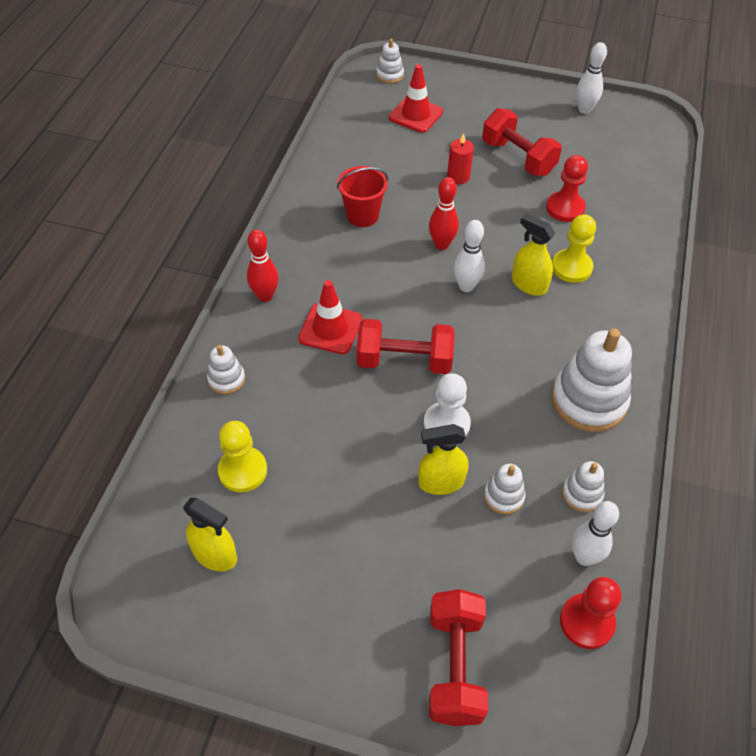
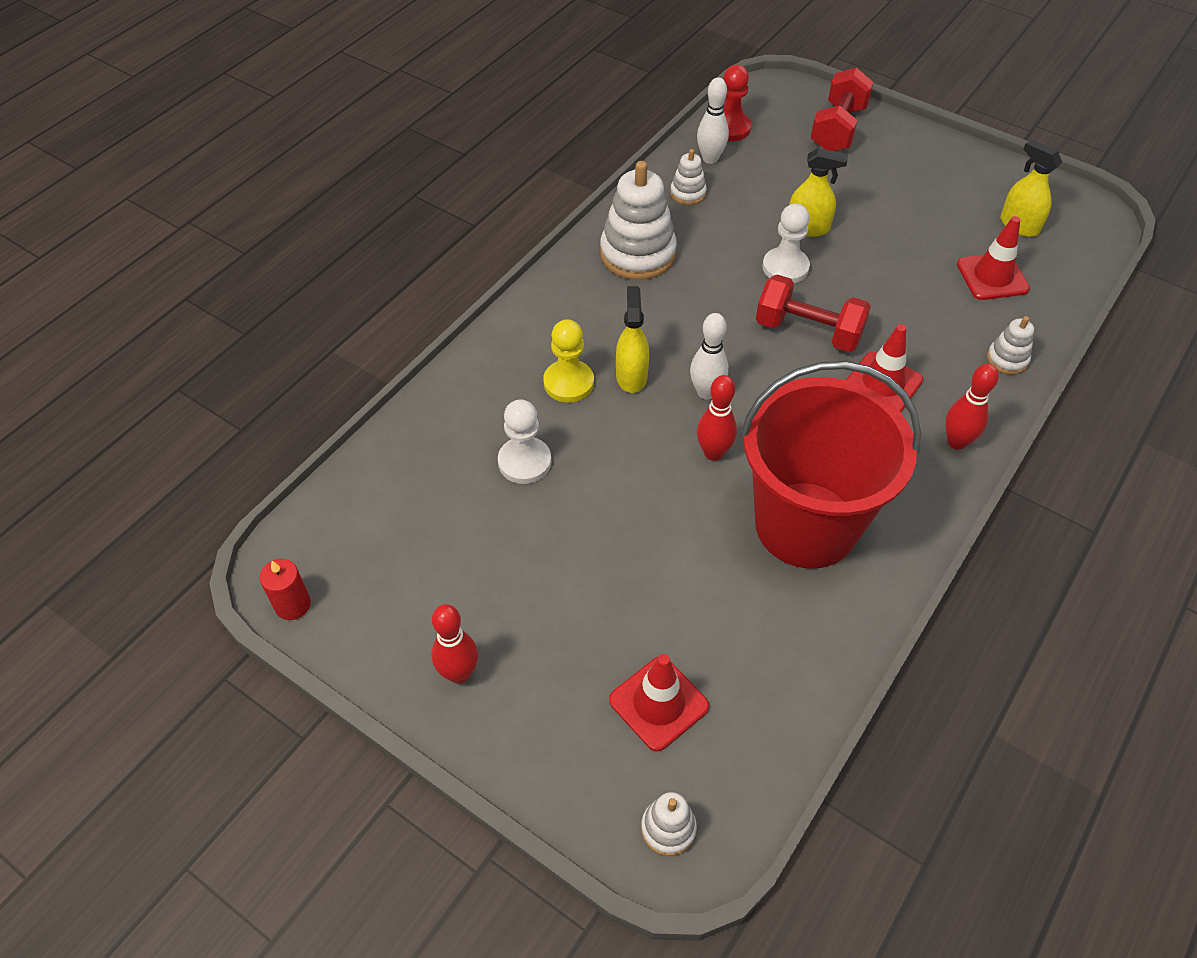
camera: 160 degrees left, 0 degrees up
yellow pawn [218,421,267,493] -> red traffic cone [957,216,1030,300]
red bucket [337,166,388,227] -> red bucket [740,361,921,569], size x2.20
red candle [447,133,474,184] -> red candle moved to [260,559,311,620]
red dumbbell [482,108,562,176] -> none
white stacking toy [484,464,526,515] -> none
yellow spray bottle [512,213,555,296] -> yellow spray bottle turned 150 degrees counterclockwise [616,286,649,393]
red pawn [546,155,588,222] -> white pawn [498,399,552,484]
white bowling pin [576,42,607,114] -> none
none -> red bowling pin [431,604,478,684]

